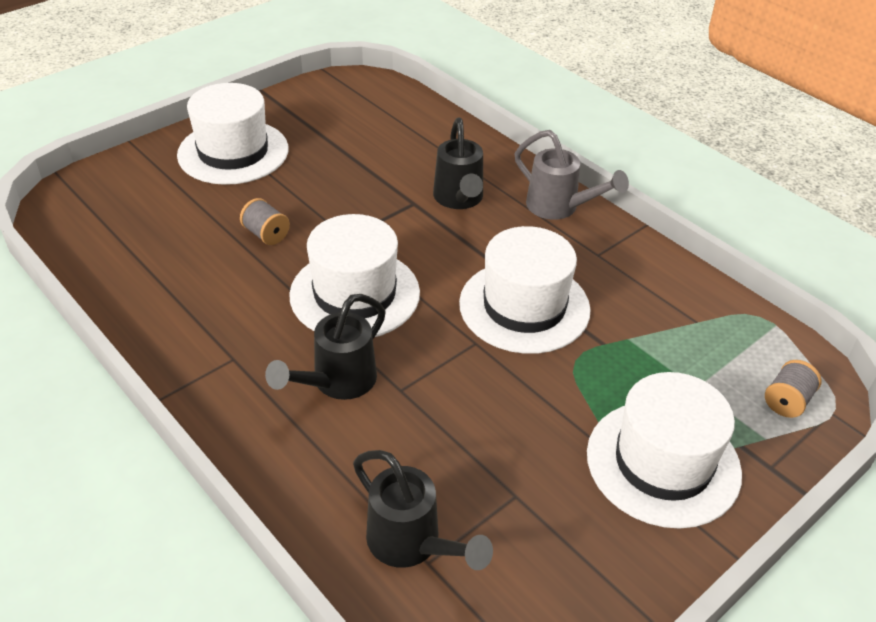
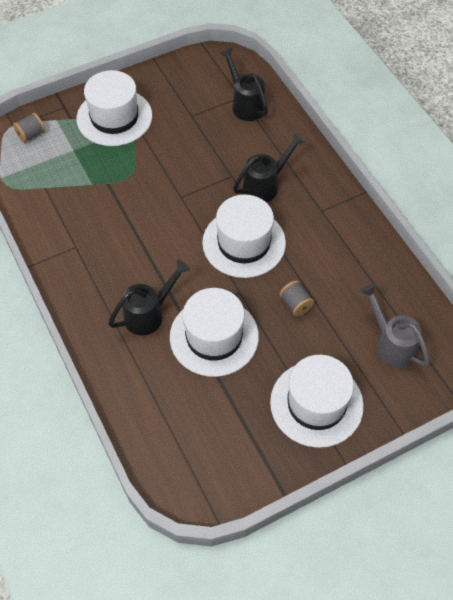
camera: 165 degrees left, 15 degrees up
black watering can [433,118,483,209] -> black watering can turned 45 degrees clockwise [108,260,190,335]
white hat [459,226,591,354] -> white hat moved to [170,288,259,377]
grey watering can [515,130,629,220] -> grey watering can moved to [360,283,430,368]

